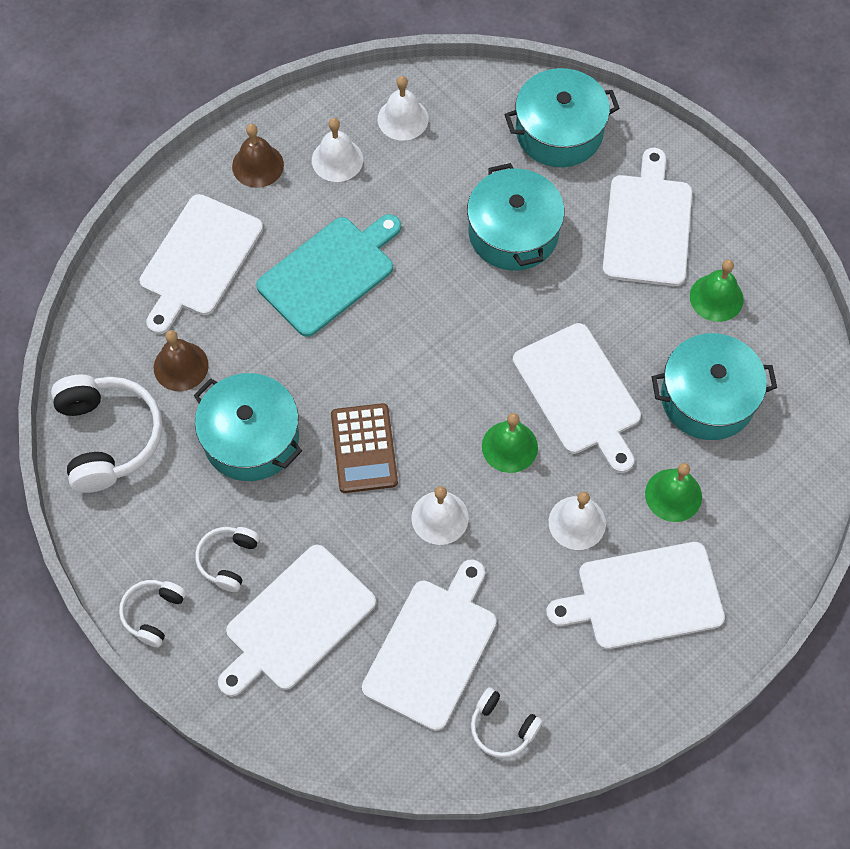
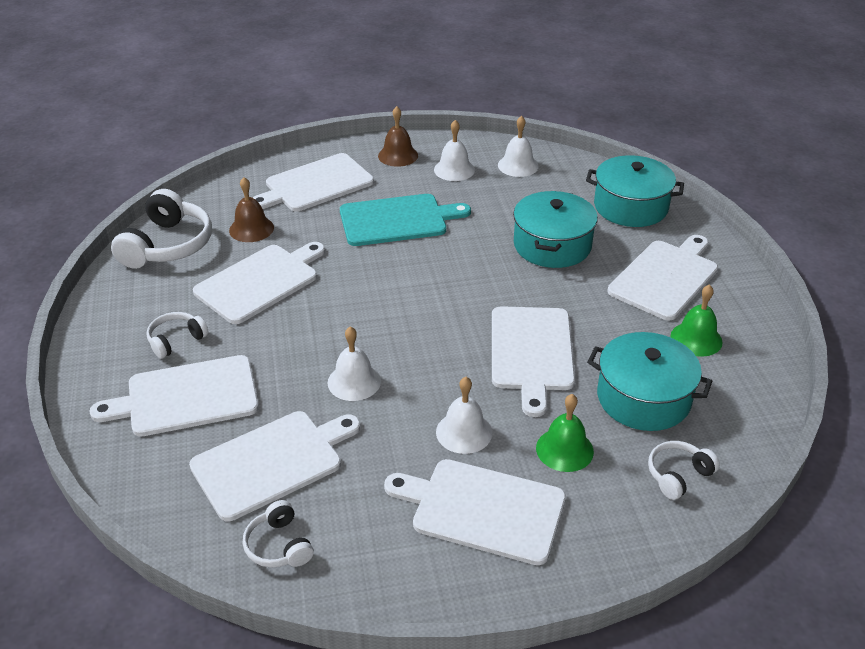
camera: 30 degrees right, 25 degrees down
white headphones [119,580,186,647] -> white headphones moved to [648,441,720,500]
turquoise pot [193,373,302,481] -> white cutting board [193,242,325,324]
brown calculator [331,403,398,493] -> none
green bell [482,413,538,473] -> none

